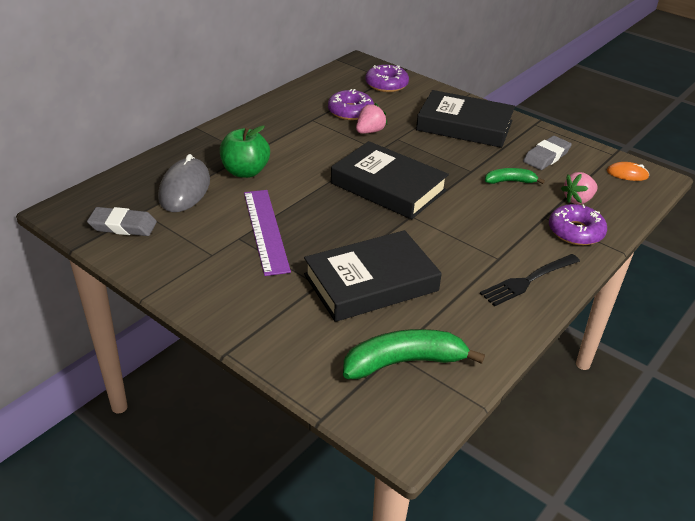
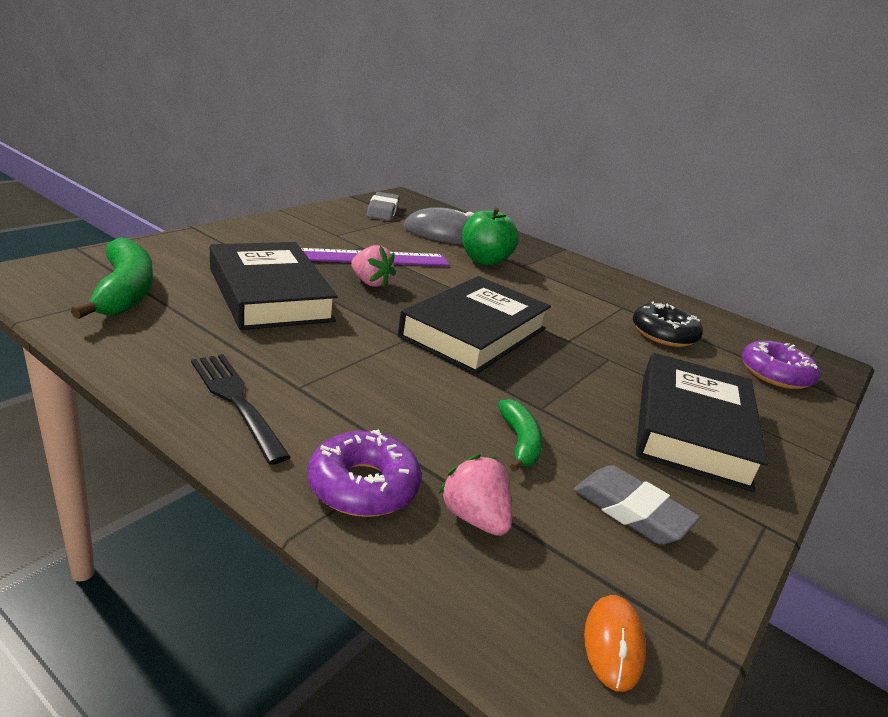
camera: 85 degrees right, 10 degrees down
purple donut [328,89,374,120] -> black donut [633,301,703,347]
pink strawberry [356,103,388,133] -> pink strawberry moved to [351,245,396,288]

